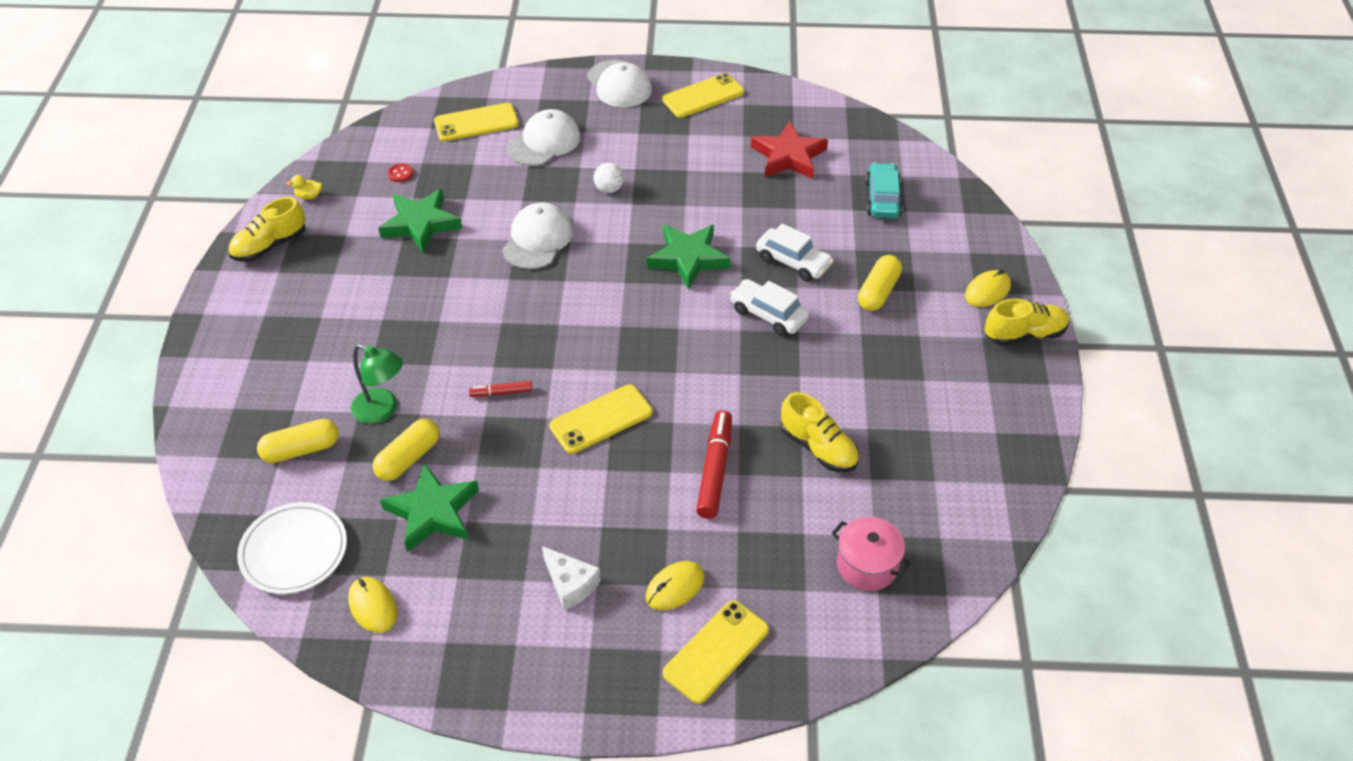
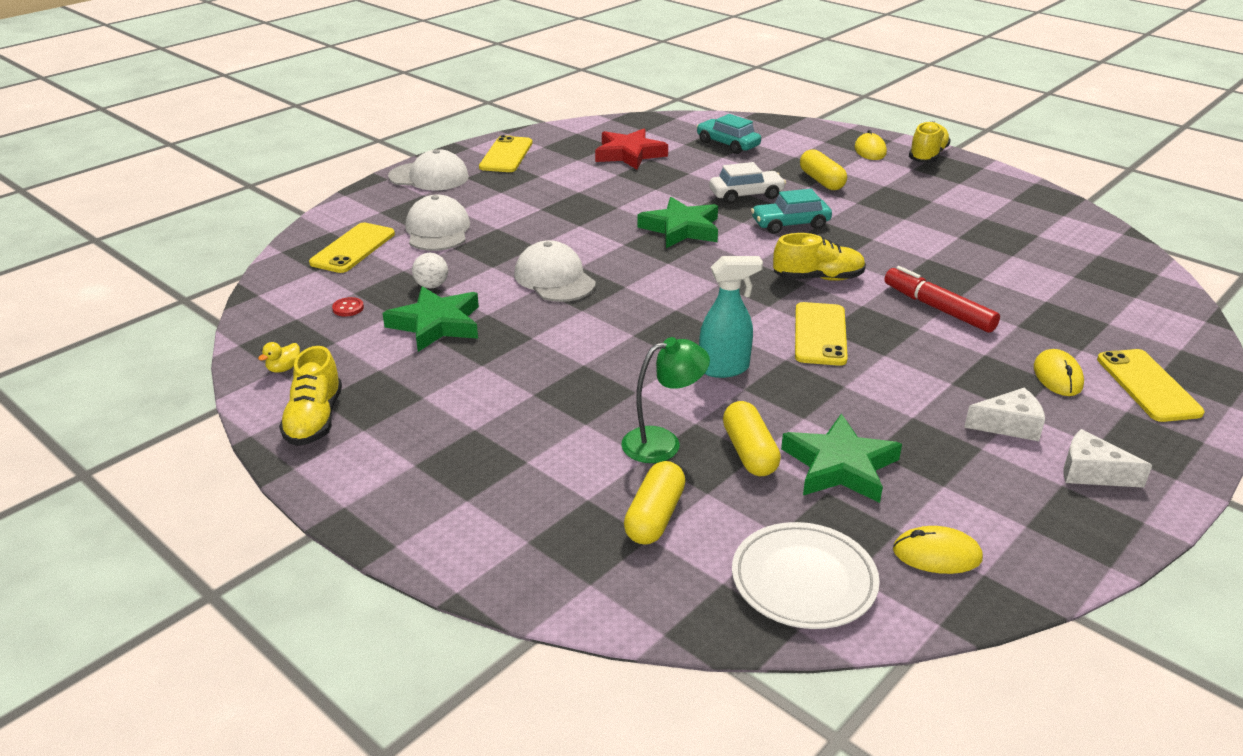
camera: 50 degrees left, 15 degrees down
red marker [469,381,532,397] -> turquoise spray bottle [699,256,763,378]
white ball [594,163,624,193] -> white ball moved to [412,253,448,289]
white car [730,279,809,336] -> turquoise car [751,189,832,234]
yellow shoe [781,392,859,472] -> yellow shoe moved to [773,233,866,281]
pink pot [832,517,911,591] -> none
none -> white cheese [1063,429,1152,488]

